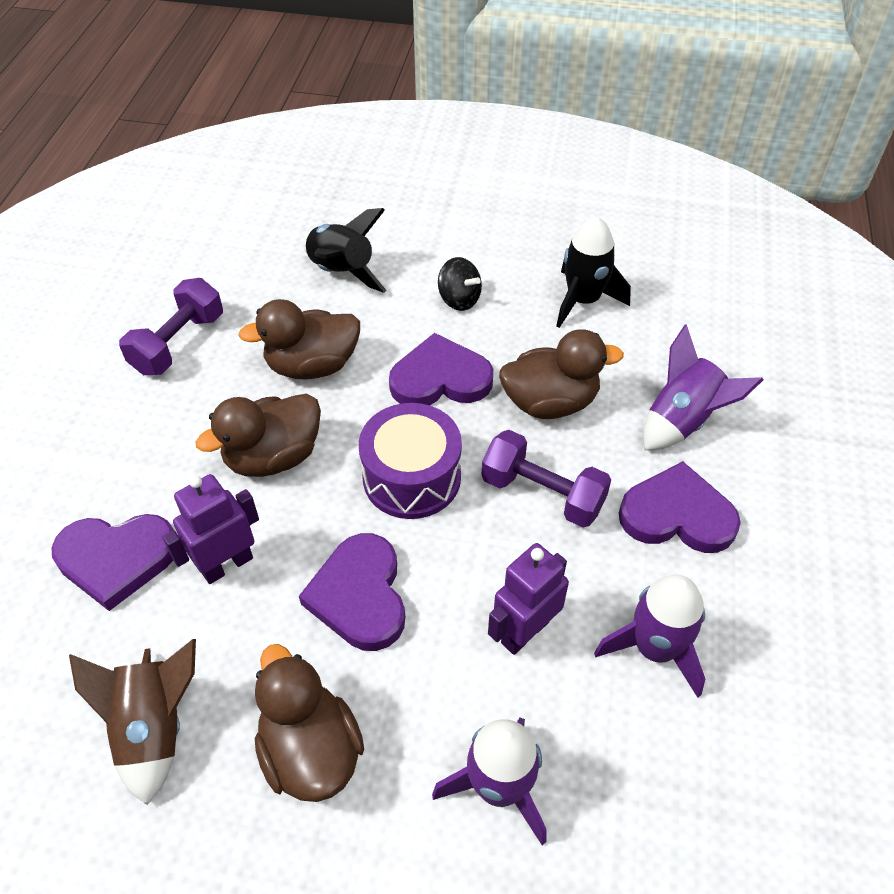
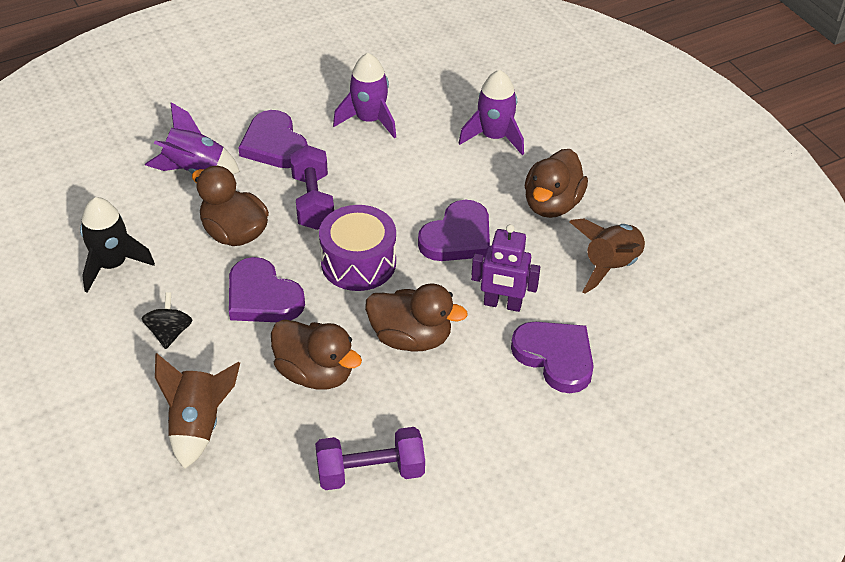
camera: 130 degrees left, 5 degrees down
black rocket [304,208,387,293] -> brown rocket [155,353,240,469]
purple robot [488,543,569,655] -> none

